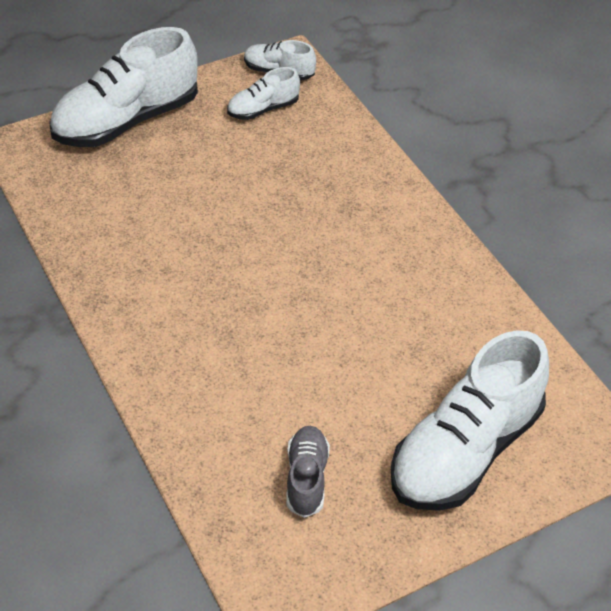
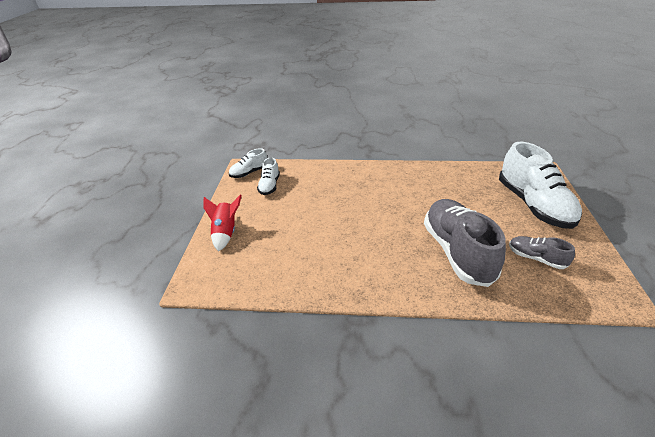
camera: 55 degrees left, 10 degrees down
white shoe [49,27,198,147] -> red rocket [203,194,242,252]
none -> grey shoe [424,199,506,287]

